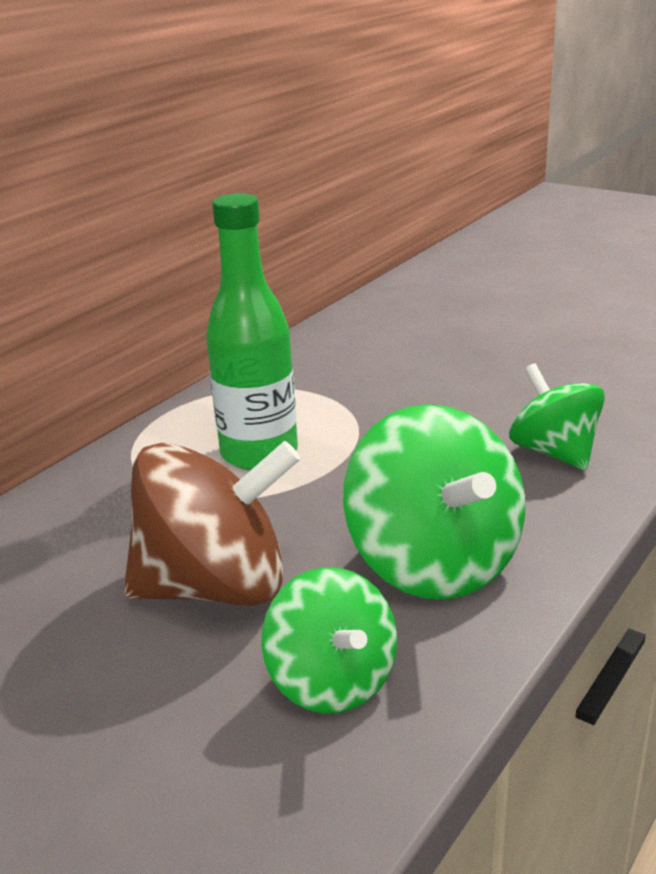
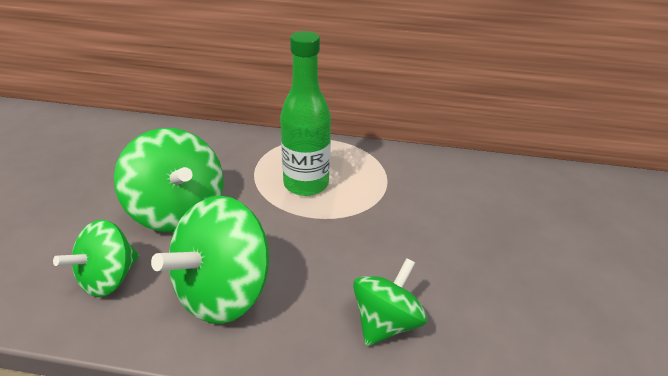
camera: 60 degrees right, 10 degrees up
brown spinning top [124,441,300,606] -> green spinning top [114,128,224,232]

